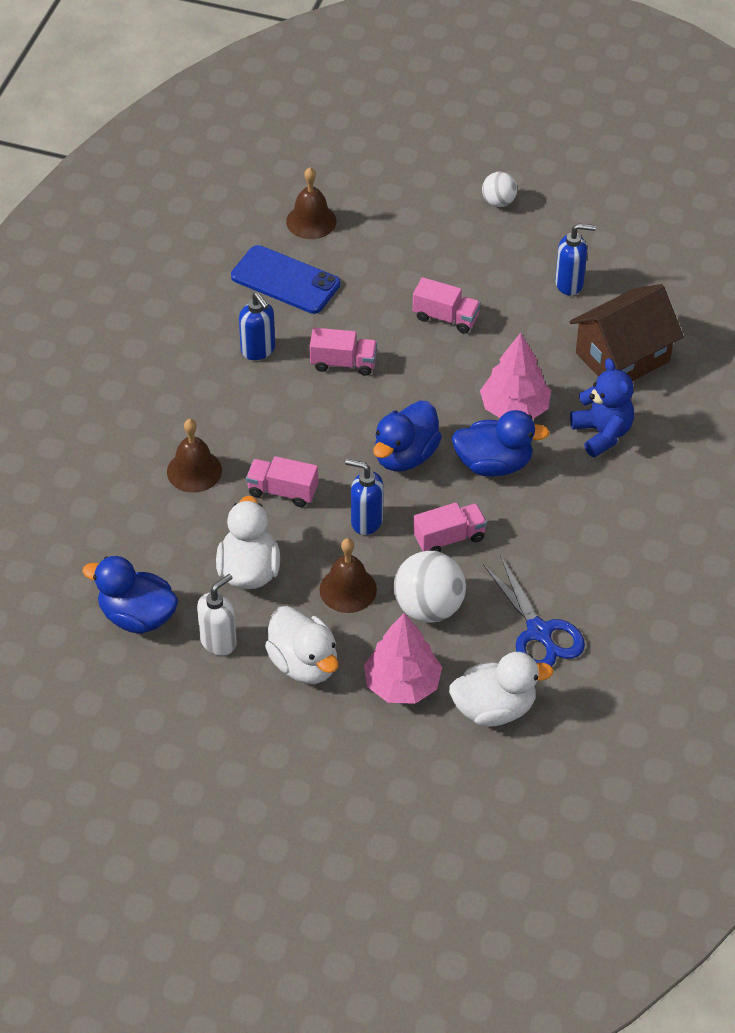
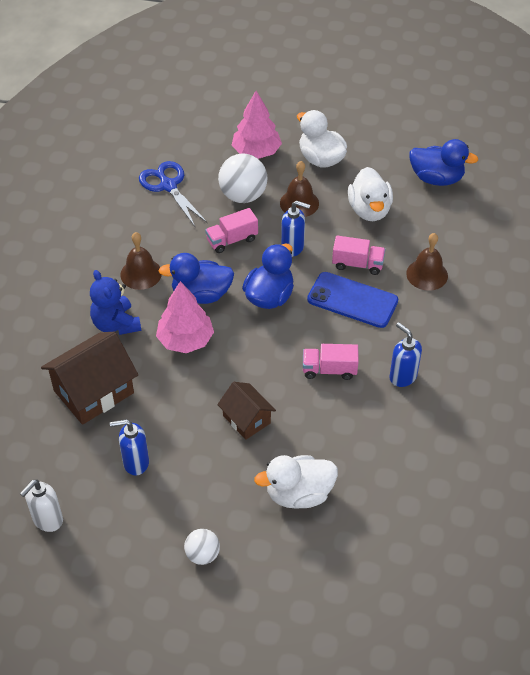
camera: 175 degrees right, 0 degrees up
white soap dispenser [197,574,237,656] -> white soap dispenser moved to [20,479,63,532]
blue phone [231,245,340,314] -> blue phone moved to [307,272,398,328]
brown bell [286,168,336,239] -> brown bell moved to [121,232,162,290]
pink truck [413,277,481,334] -> brown house [217,382,276,440]
white duck [449,652,554,727] -> white duck moved to [254,455,338,509]

